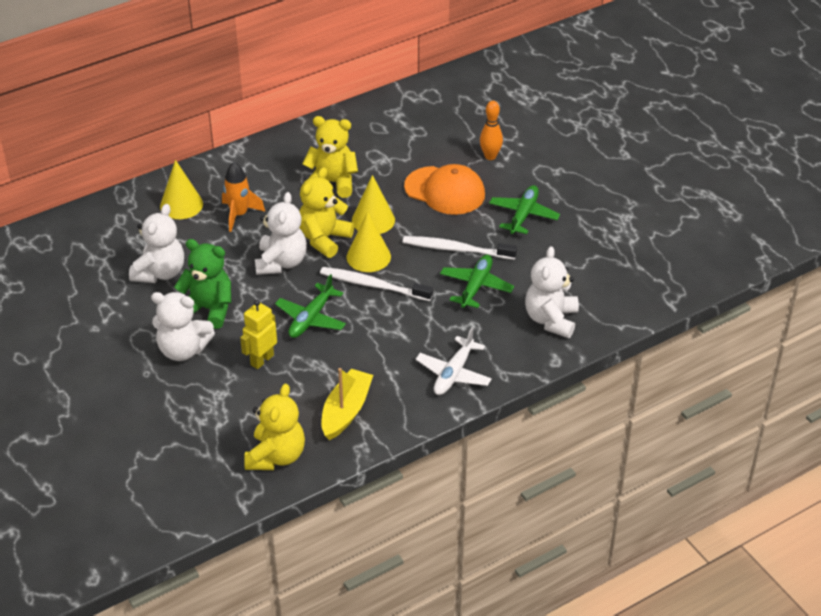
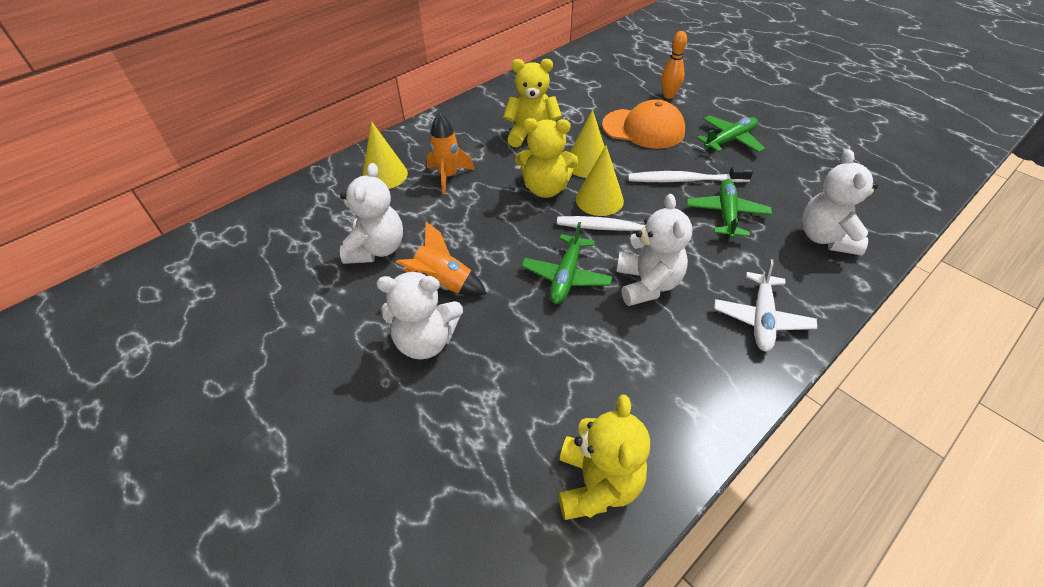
camera: 10 degrees left, 5 degrees up
green teddy bear [174,239,231,329] -> orange rocket [396,222,487,296]
yellow robot [240,300,277,369] -> none
white teddy bear [255,192,307,275] -> white teddy bear moved to [617,194,692,306]
yellow teddy bear [300,167,354,258] -> yellow teddy bear turned 105 degrees counterclockwise [515,118,579,198]
yellow boat [321,368,373,440] -> none
green plane [489,185,560,234] -> green plane turned 45 degrees clockwise [697,115,765,153]

